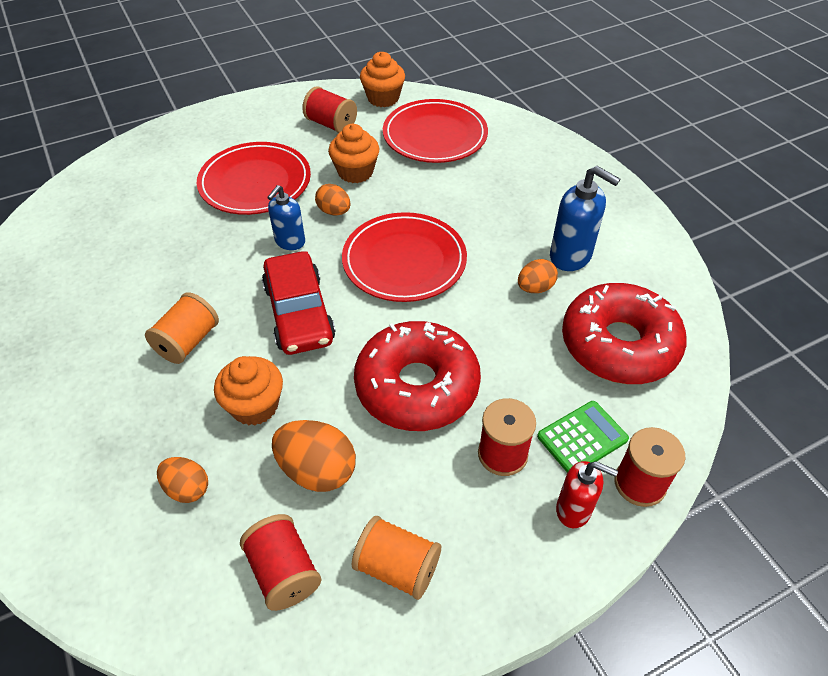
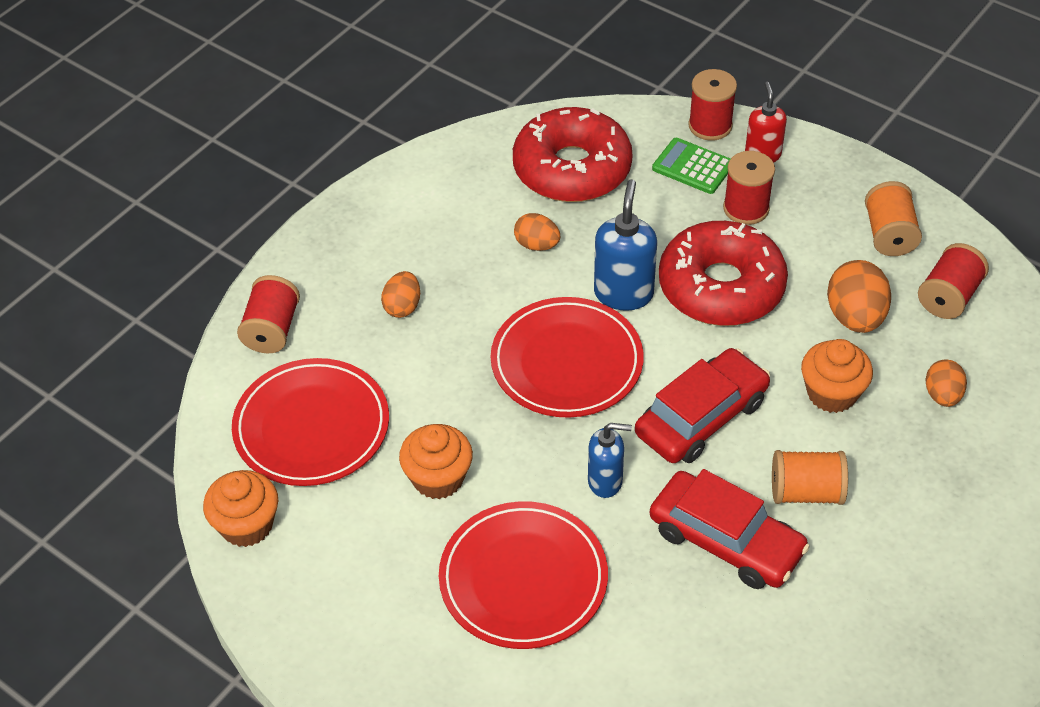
camera: 115 degrees left, 0 degrees up
red spool [302,86,357,133] -> red spool moved to [237,275,300,353]
orange egg [315,184,350,215] -> orange egg moved to [381,271,420,318]
blue soap dispenser [550,166,620,271] -> blue soap dispenser moved to [594,179,657,311]
none -> red car [650,469,810,589]

